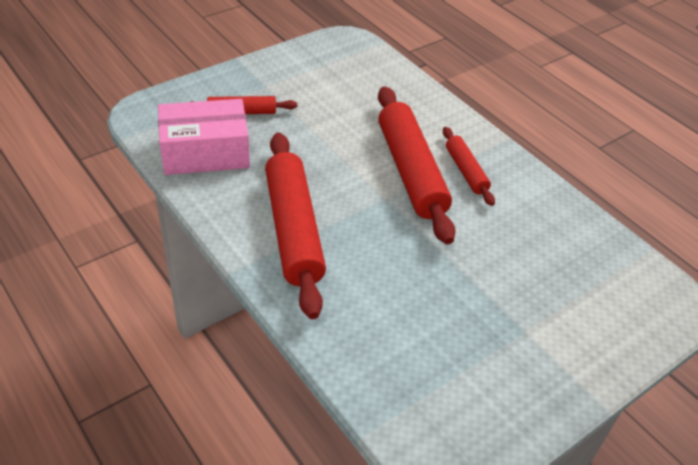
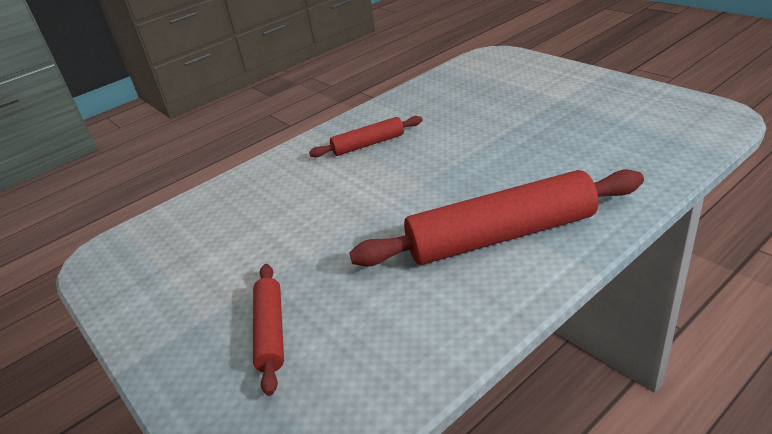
camera: 85 degrees left, 10 degrees down
pink box [158,99,250,175] -> none
red rolling pin [378,86,456,244] -> none

